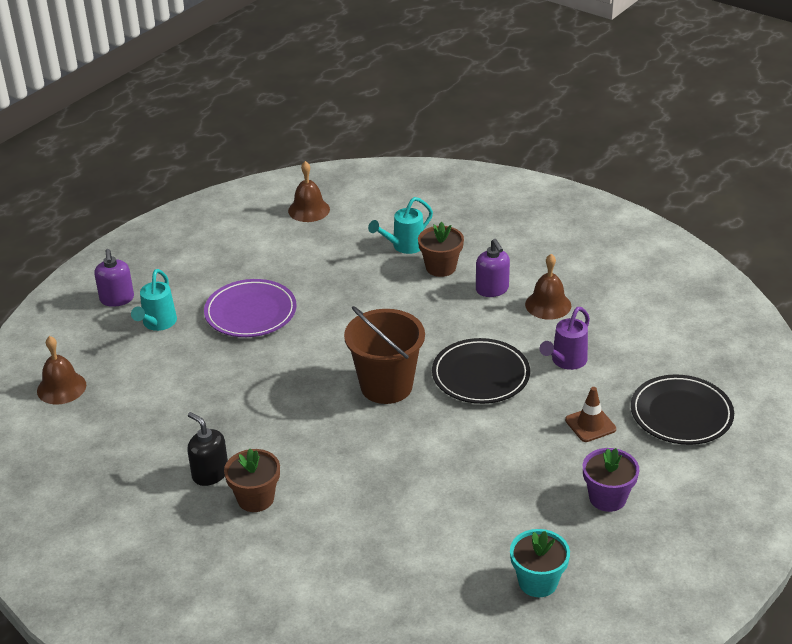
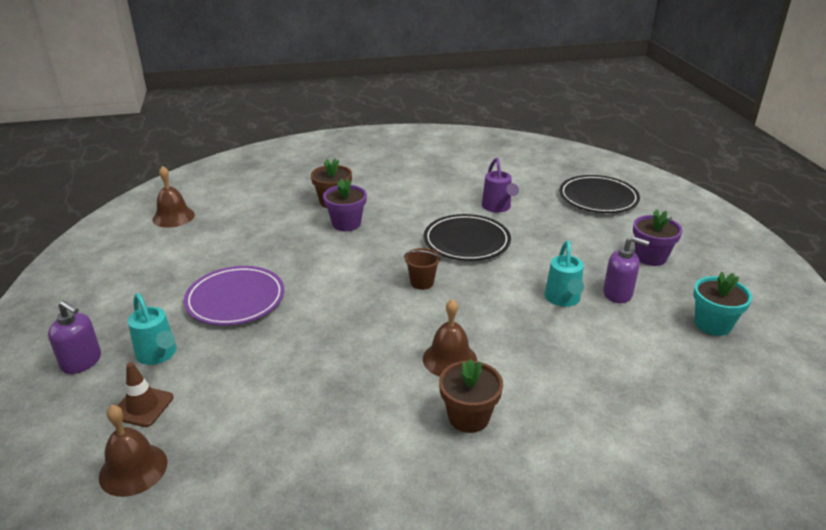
camera: 50 degrees left, 5 degrees down
black soap dispenser [187,412,228,486] -> none
brown bucket [344,306,425,404] -> brown bucket [404,248,441,290], size x0.46
turquoise watering can [368,197,433,254] -> turquoise watering can moved to [545,241,584,307]
purple soap dispenser [476,239,510,297] -> purple soap dispenser moved to [603,236,649,303]
brown bell [525,254,571,320] -> brown bell moved to [423,299,477,377]
brown traffic cone [565,387,616,442] -> brown traffic cone moved to [117,362,174,427]
none -> purple flower pot [323,179,367,231]

